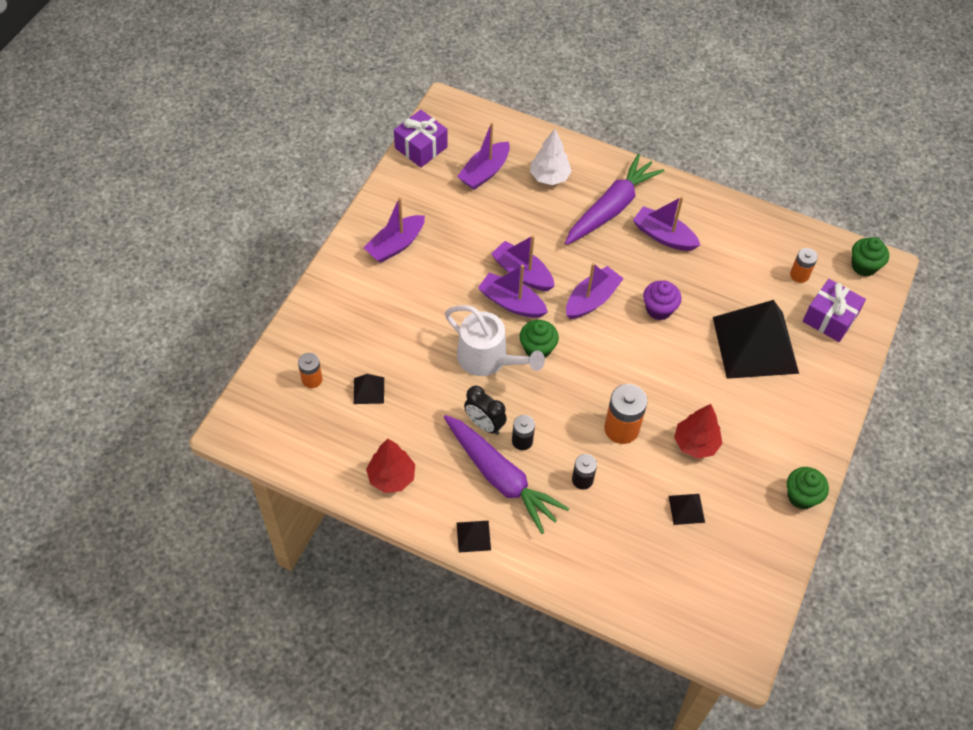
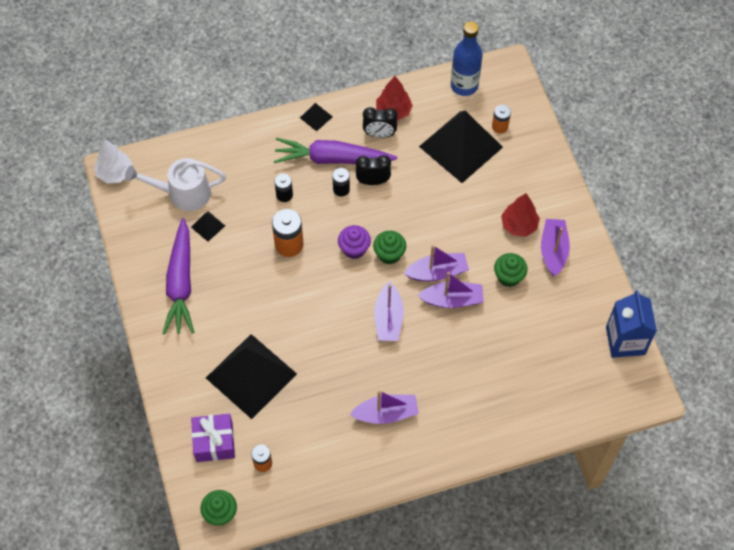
camera: 140 degrees right, 5 degrees up
black pyramid [354,374,384,404] -> black pyramid [419,111,503,183], size x2.49
purple gift [394,110,448,168] -> blue carton [606,290,657,358]
white watering can [445,305,545,376] -> white watering can moved to [125,158,226,211]
purple boat [457,122,510,190] -> none
white tree [530,129,572,185] -> white tree moved to [95,139,132,183]
purple carrot [565,154,664,245] -> purple carrot moved to [162,218,194,335]
purple cupcake [643,281,681,320] -> purple cupcake moved to [338,225,371,259]
red tree [674,404,722,459] -> red tree moved to [501,193,540,237]
green cupcake [787,467,829,509] -> green cupcake moved to [494,253,528,287]
none -> black clock [363,107,398,138]
none -> blue bottle [451,22,482,96]

